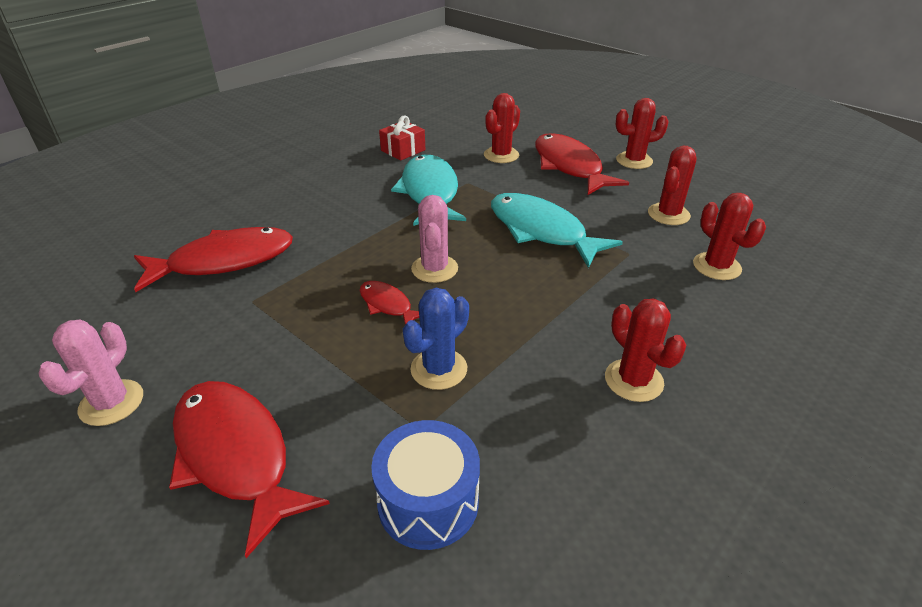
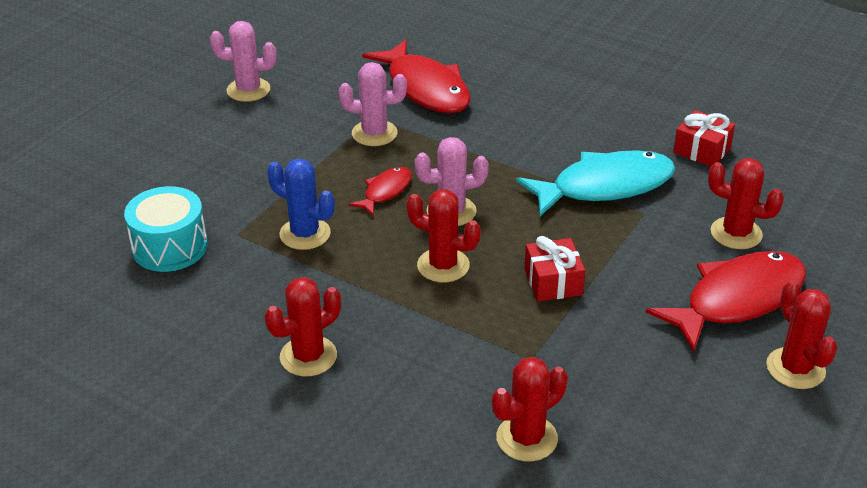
camera: 80 degrees right, 0 degrees up
red fish [169,381,330,558] -> none
blue drum [371,420,480,550] -> turquoise drum [124,186,208,272]
turquoise fish [491,193,623,268] -> red gift [524,236,585,302]
red cactus [648,145,696,225] -> red cactus moved to [406,189,481,282]
none -> pink cactus [339,62,407,146]

